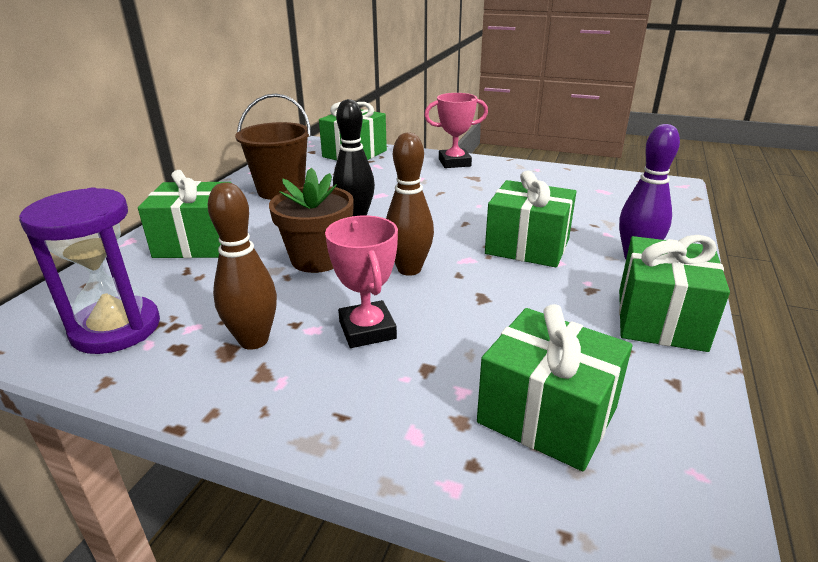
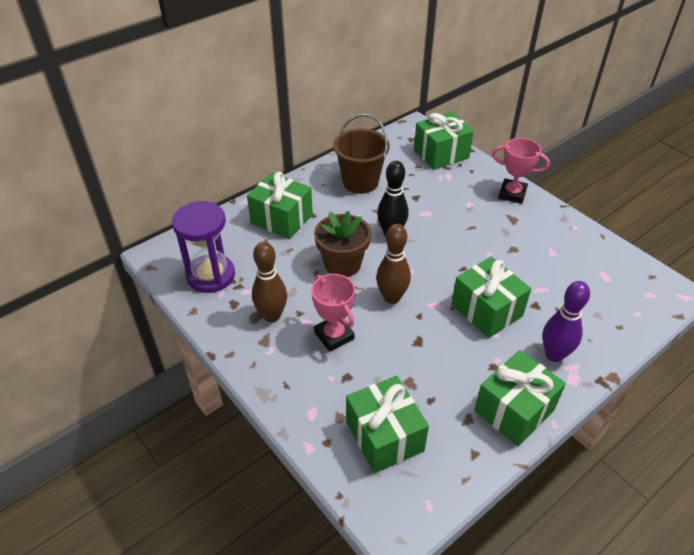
camera: 30 degrees right, 15 degrees up
pink trophy [325,215,398,348] -> pink trophy turned 45 degrees counterclockwise [311,274,355,352]

